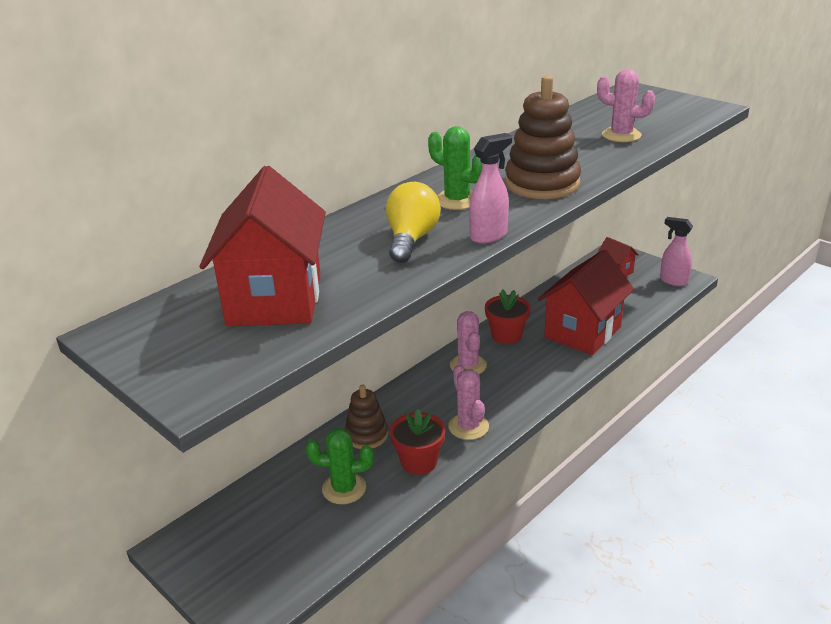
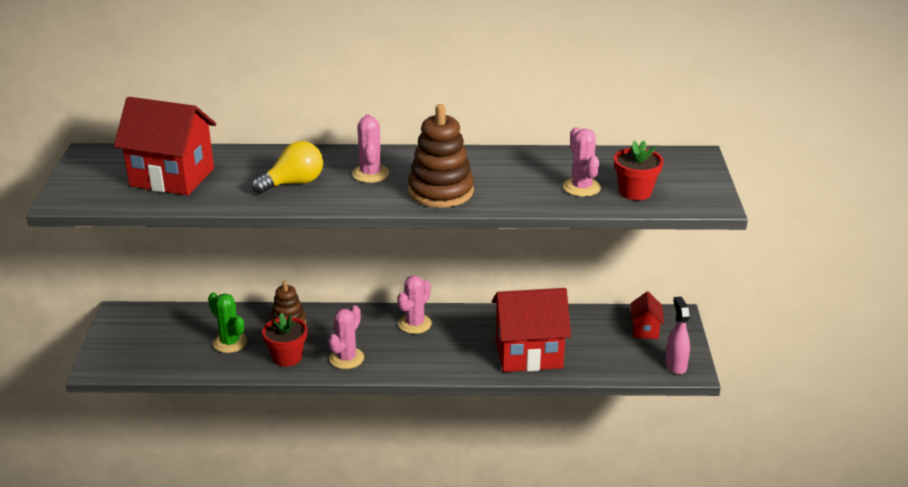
camera: 45 degrees right, 0 degrees up
red house [199,166,326,326] -> red house turned 60 degrees clockwise [114,97,216,195]
green cactus [428,126,482,210] -> pink cactus [352,114,389,183]
pink spray bottle [469,133,512,244] -> none
red flower pot [485,289,530,344] -> red flower pot moved to [614,141,664,200]

